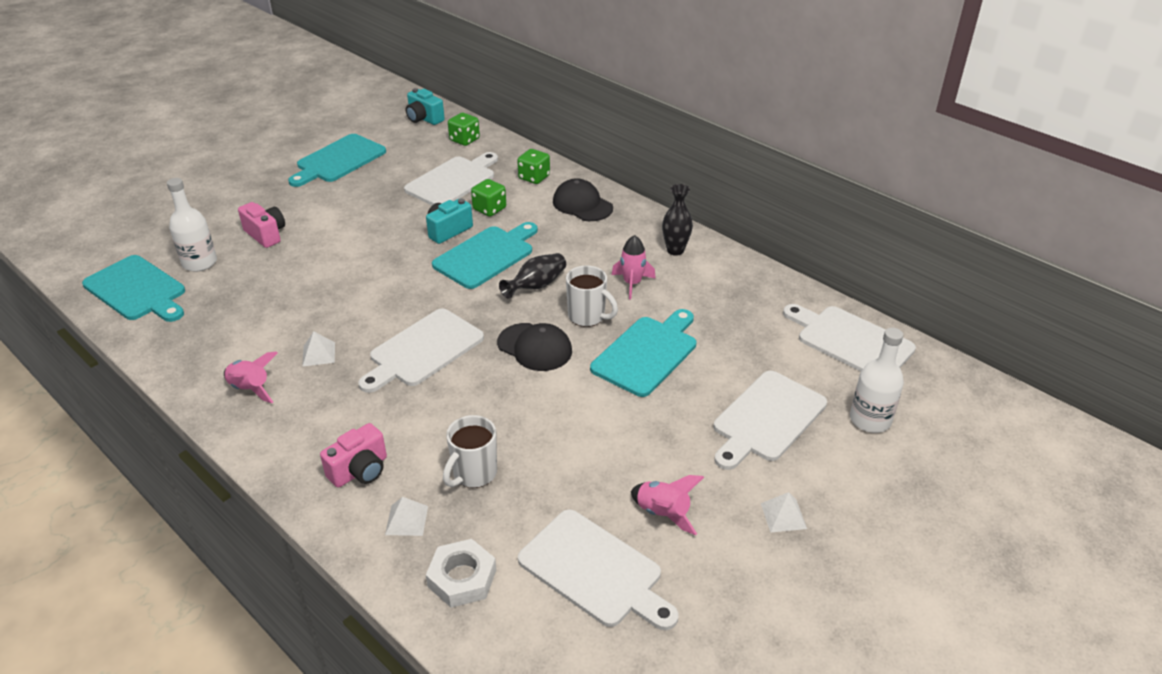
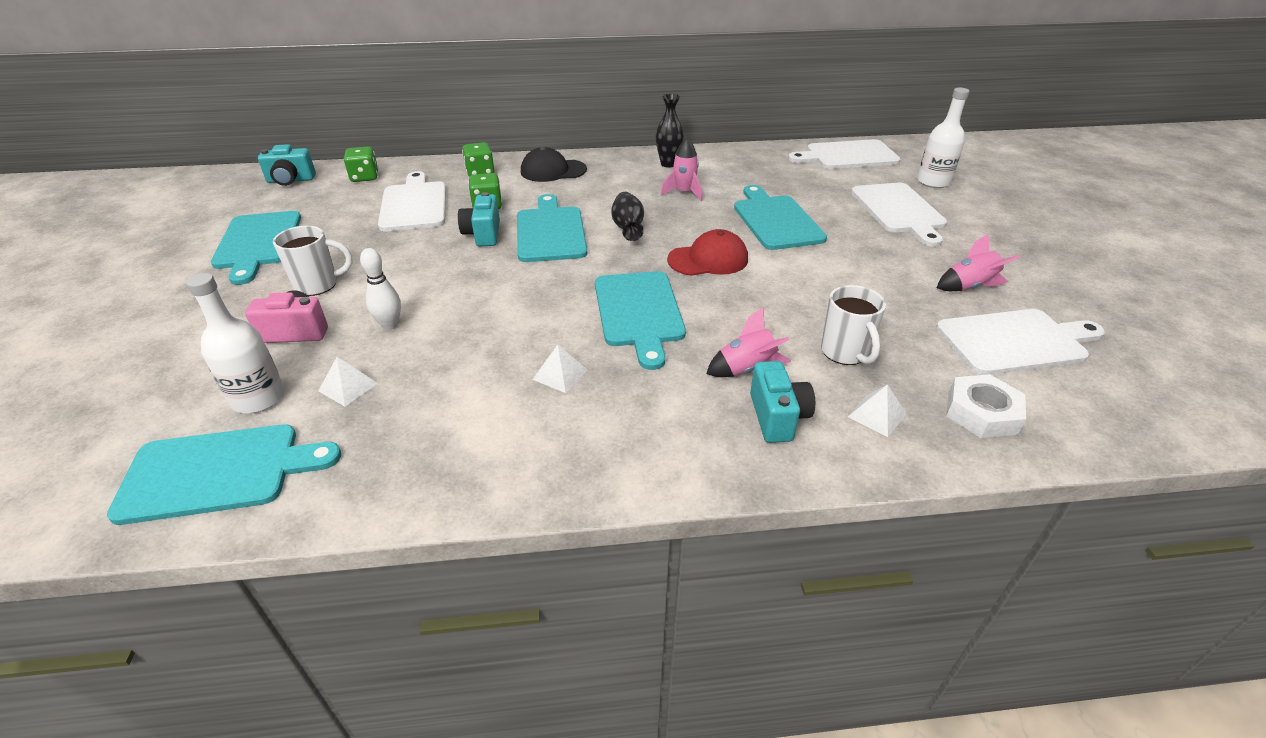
camera: 50 degrees left, 0 degrees up
pink rocket [224,352,277,403] -> pink rocket moved to [706,307,791,377]
pink camera [320,423,387,488] -> turquoise camera [750,361,815,443]
white cutting board [358,308,484,393] -> turquoise cutting board [595,271,686,370]
black cap [497,323,572,371] -> red cap [667,229,748,276]
white mug [566,265,618,327] -> white mug moved to [273,226,352,296]
white pyramid [761,492,807,533] -> white pyramid moved to [318,357,378,406]
none -> white bowling pin [360,248,401,330]

